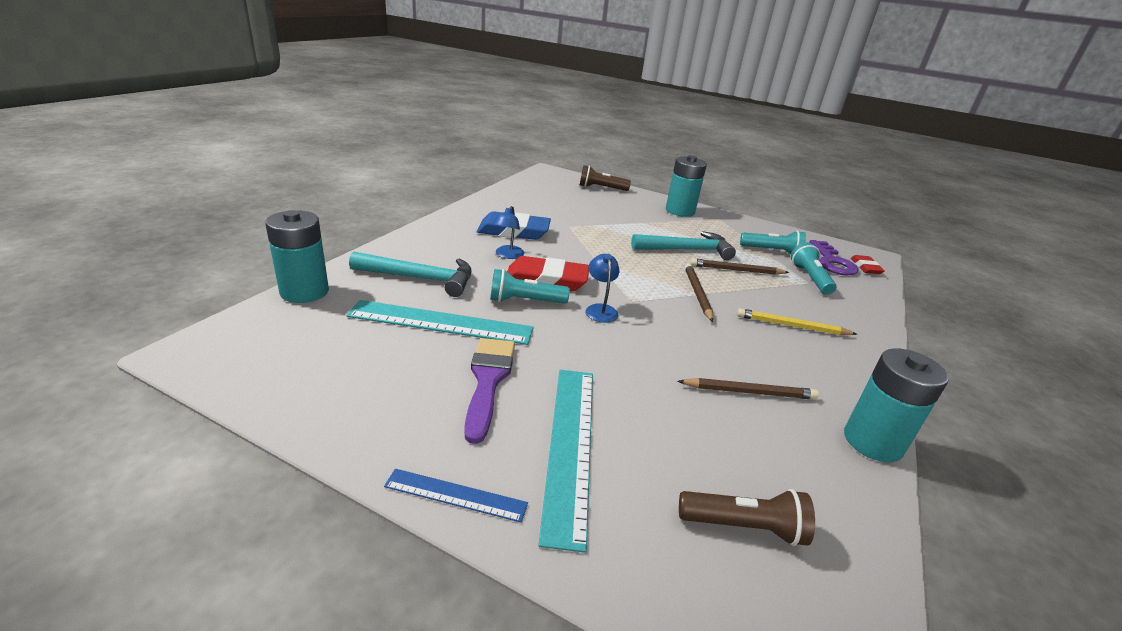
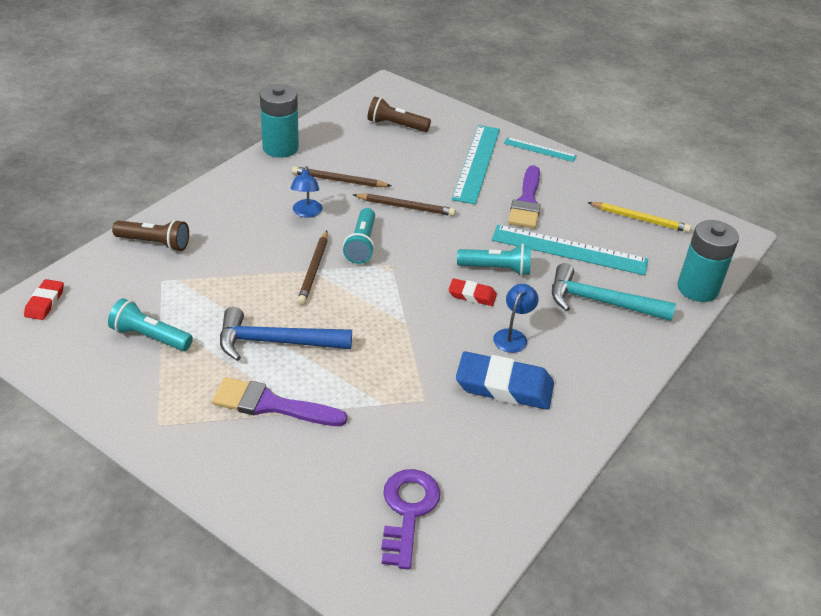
camera: 170 degrees left, 10 degrees up
blue ruler [384,469,528,522] -> turquoise ruler [504,137,577,162]
red eraser [507,256,589,292] -> red eraser [448,278,497,306], size x0.54
brown flashlight [580,165,631,191] -> brown flashlight moved to [112,219,189,251]
blue lamp [585,254,619,323] -> blue lamp moved to [290,166,322,218]
turquoise hammer [631,231,736,260] -> blue hammer [220,307,352,361]
turquoise battery [666,155,707,217] -> none
brown pencil [690,258,789,275] -> brown pencil moved to [353,193,456,216]
yellow pencil [737,308,857,335] -> yellow pencil moved to [587,202,691,233]
turquoise flashlight [791,243,836,295] -> turquoise flashlight moved to [343,208,375,264]
purple key [809,240,859,275] -> purple key moved to [381,469,440,570]
none -> purple brush [212,377,347,426]

